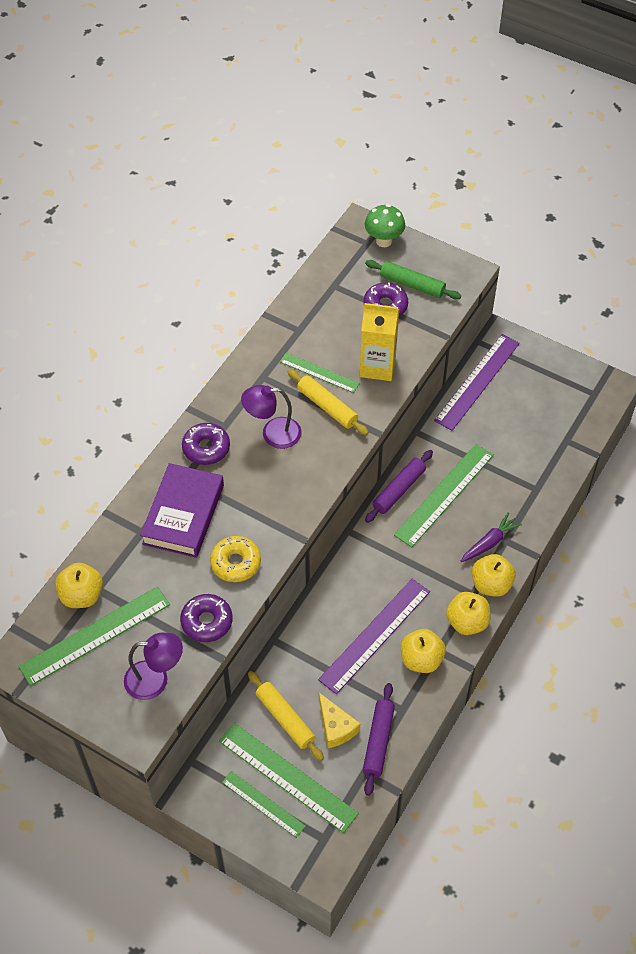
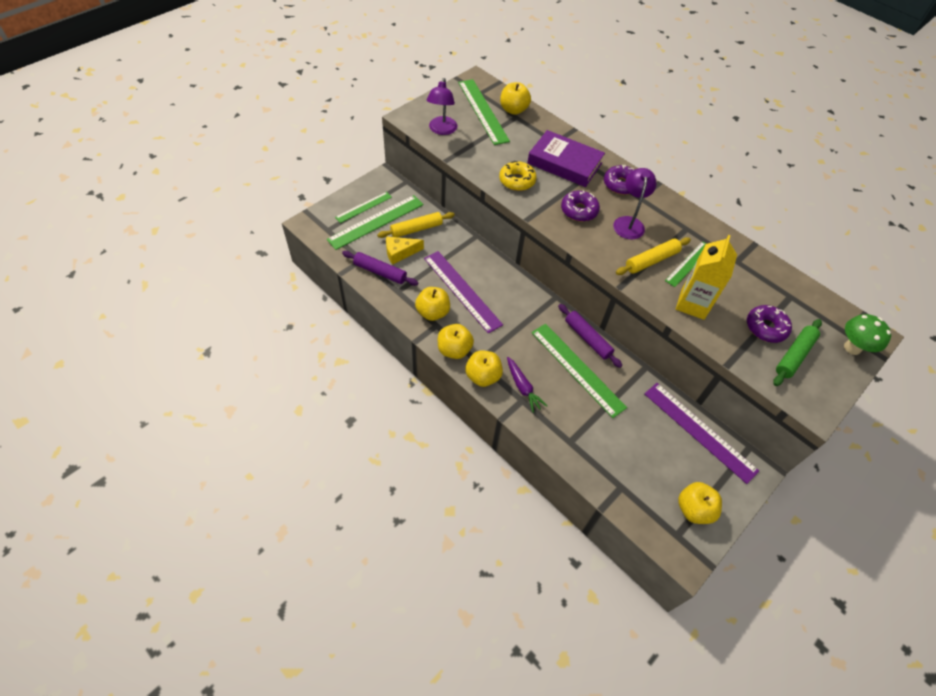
camera: 100 degrees right, 0 degrees up
purple donut [180,594,233,642] -> purple donut moved to [561,190,600,221]
none -> yellow apple [678,482,722,524]

